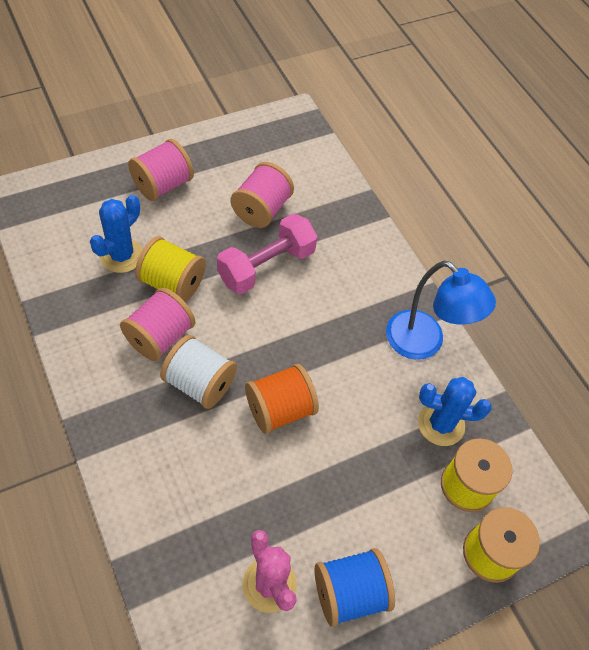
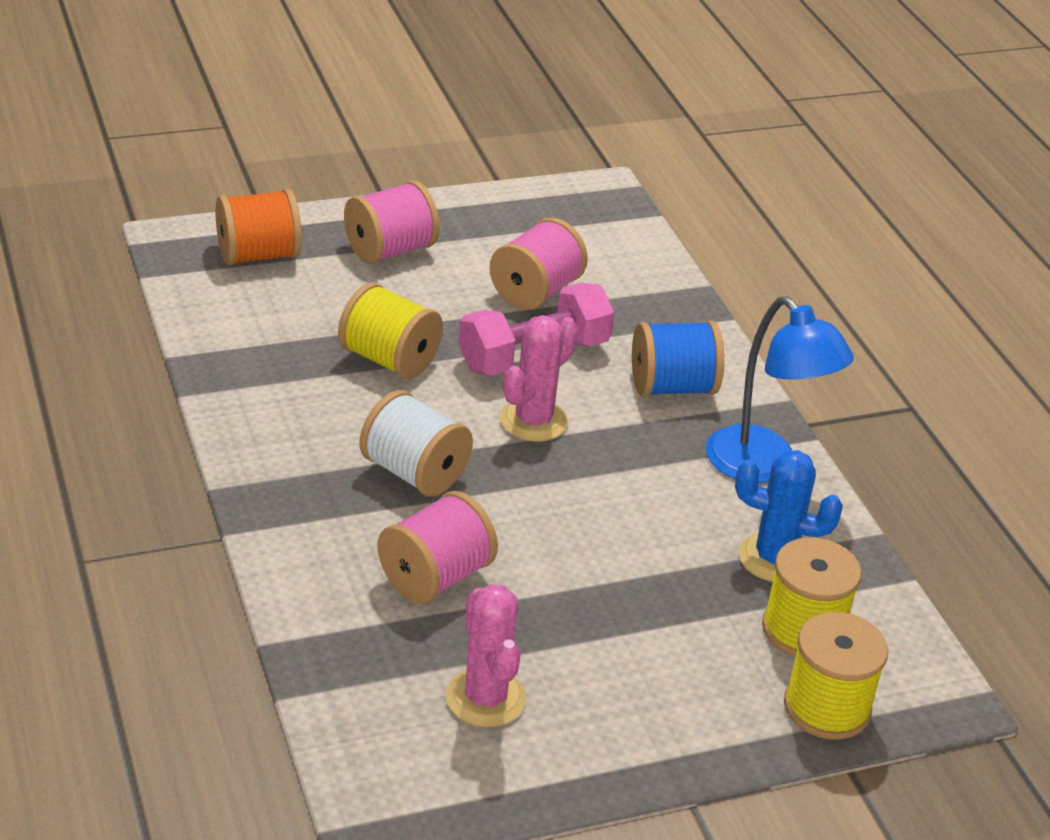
camera: 10 degrees right, 20 degrees down
blue cactus [90,195,143,273] -> none
pink spool [120,287,195,361] -> pink spool moved to [377,491,498,604]
orange spool [245,364,319,434] -> orange spool moved to [215,189,302,266]
blue spool [315,548,395,627] -> blue spool moved to [632,321,724,397]
none -> pink cactus [500,315,578,442]

